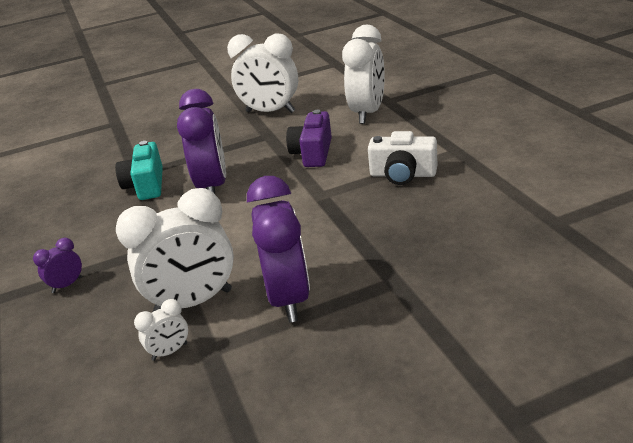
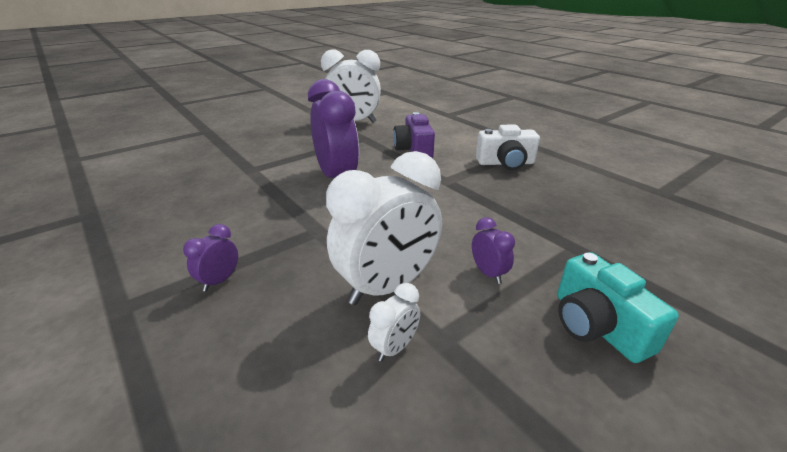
camera: 20 degrees left, 0 degrees up
turquoise camera [115,141,163,200] -> turquoise camera moved to [557,252,679,363]
purple clock [247,176,310,322] -> purple clock [472,217,515,284], size x0.44
white clock [342,25,385,124] -> none

